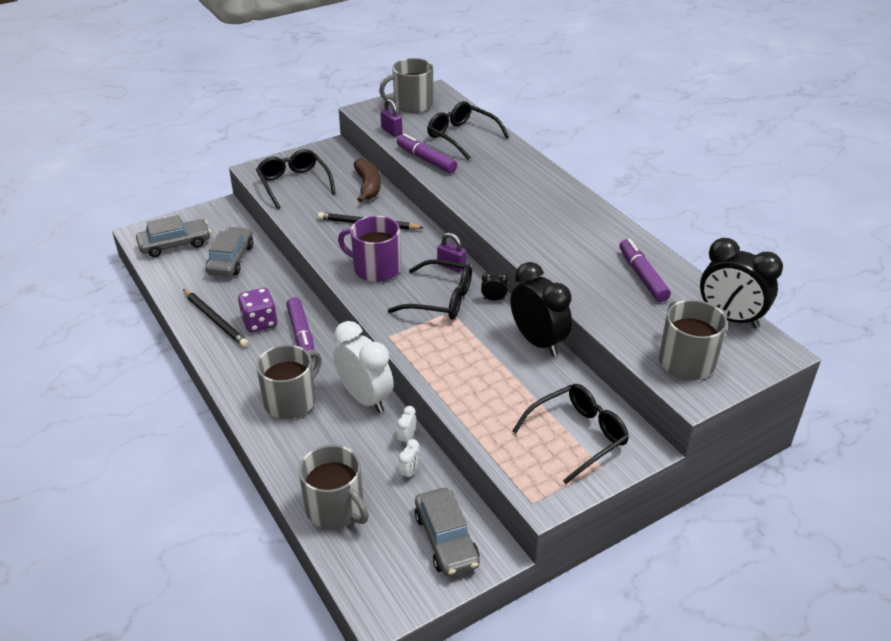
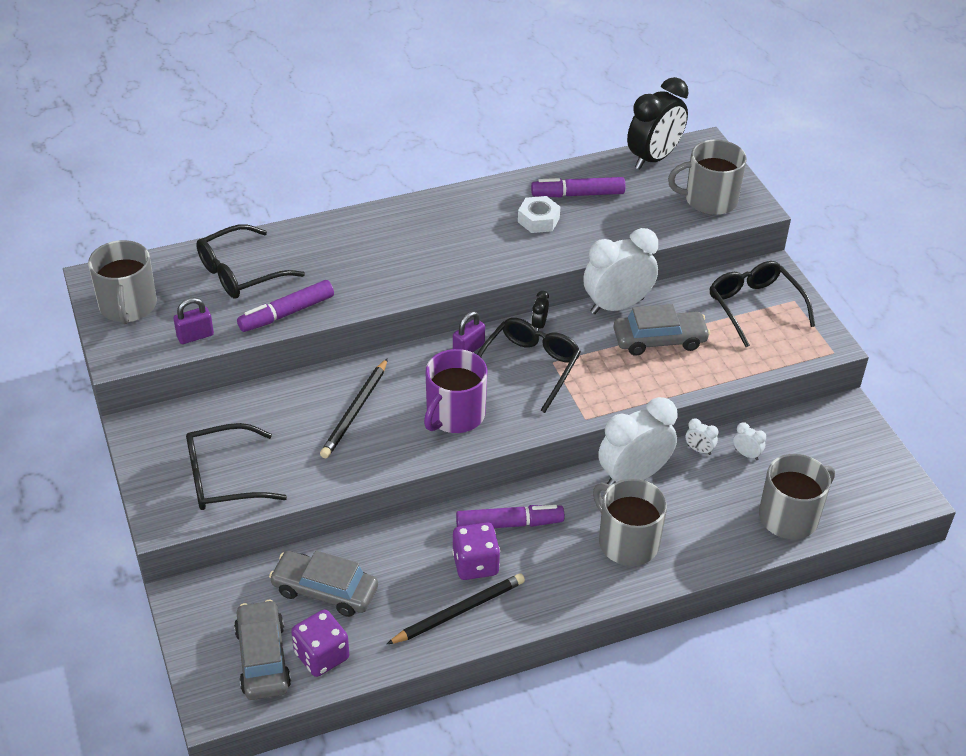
camera: 80 degrees left, 5 degrees up
brown banana [354,158,381,202] -> none
grey car [415,488,480,577] -> grey car moved to [613,304,710,356]
black clock [511,262,572,356] -> white clock [583,228,658,314]
none -> purple dice [291,609,349,677]
none -> white nut [518,196,560,233]

